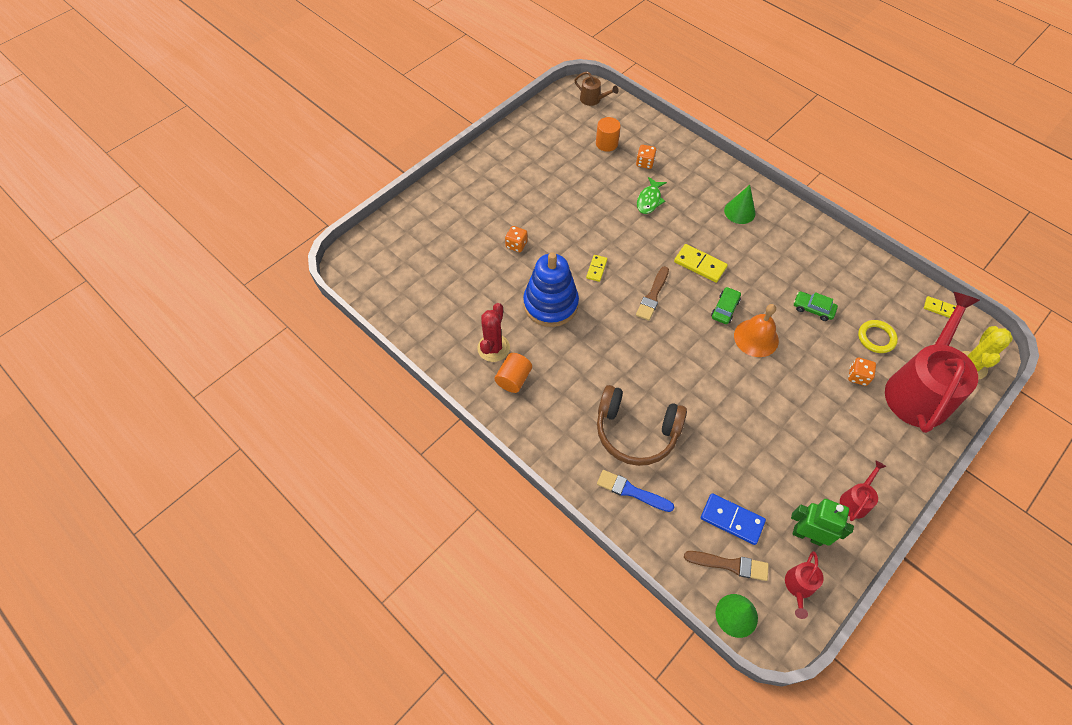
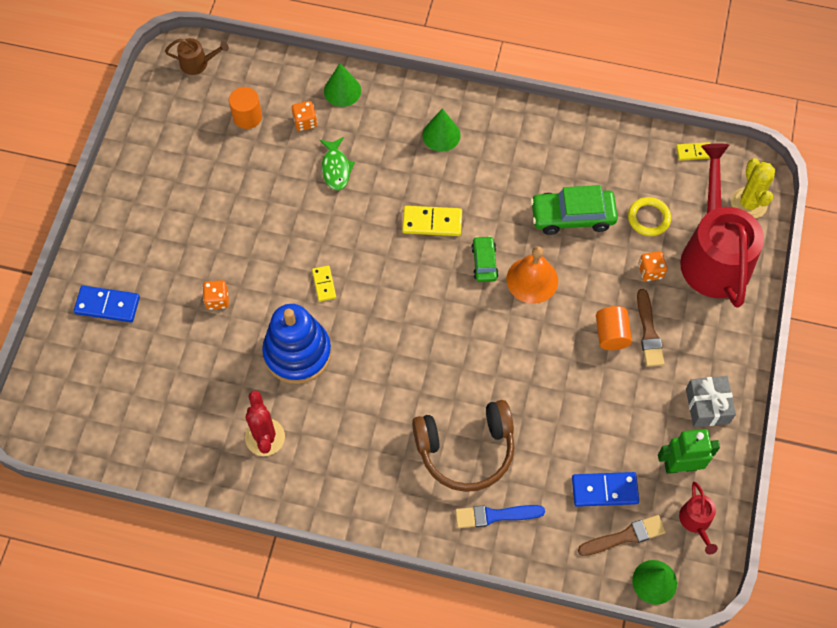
camera: 30 degrees left, 5 degrees up
orange cylinder [495,353,532,393] -> orange cylinder moved to [596,306,632,350]
brown brush [636,266,669,321] -> brown brush moved to [637,289,664,367]
green car [794,291,838,321] -> green car [531,185,618,235], size x1.75
red watering can [840,460,886,521] -> grey gift [686,376,736,427]
none -> blue domino [74,286,140,322]
none -> green cone [324,63,361,107]

